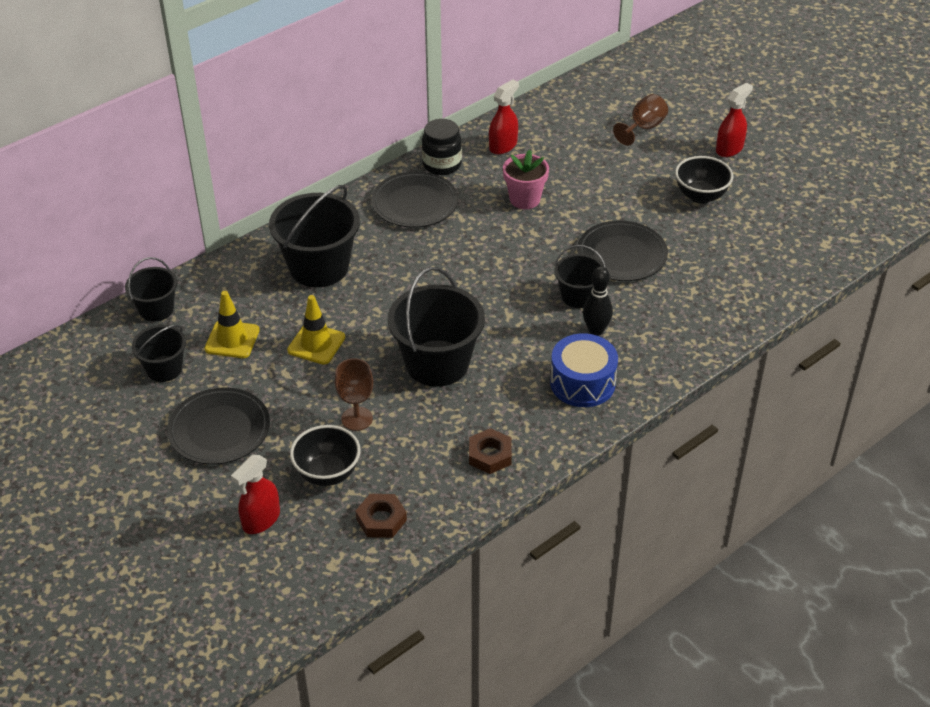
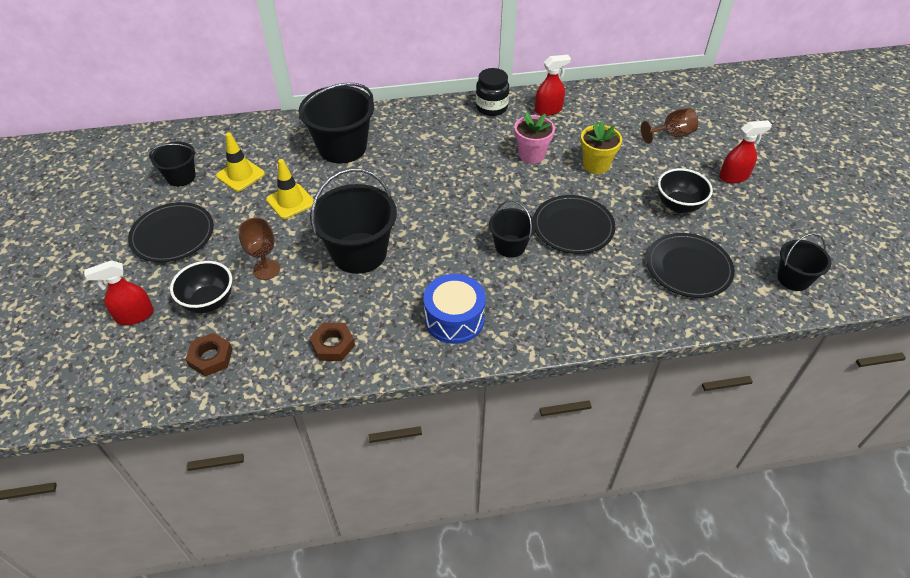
camera: 30 degrees right, 5 degrees up
black bucket [125,257,177,322] -> black bucket moved to [777,233,831,291]
black plate [371,171,458,228] -> black plate moved to [647,233,735,298]
black bowling pin [583,266,613,336] -> none
none -> yellow flower pot [580,121,622,174]

